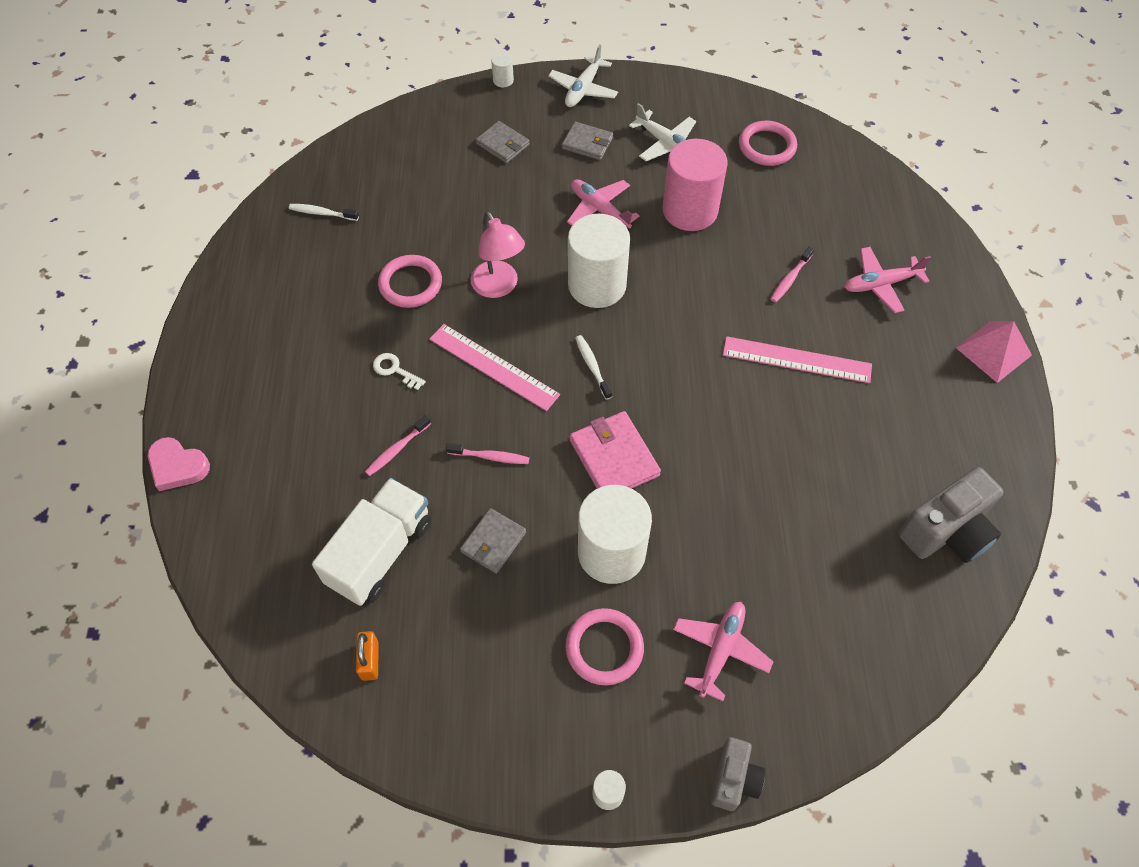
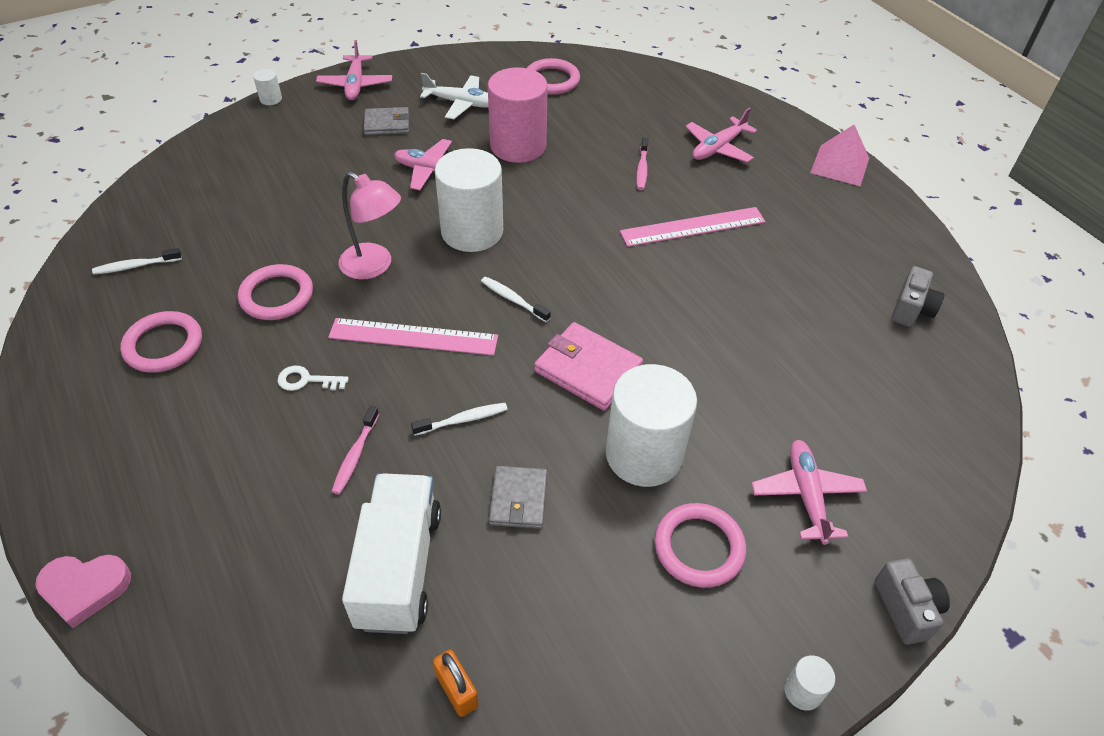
camera: 30 degrees left, 10 degrees down
pink toothbrush [446,443,530,464] -> white toothbrush [411,403,508,436]
grey wallet [476,121,530,163] -> none
white plane [548,44,618,107] -> pink plane [316,40,392,100]
grey camera [899,467,1004,563] -> grey camera [892,266,945,327], size x0.60
none -> pink ring [120,311,202,373]

